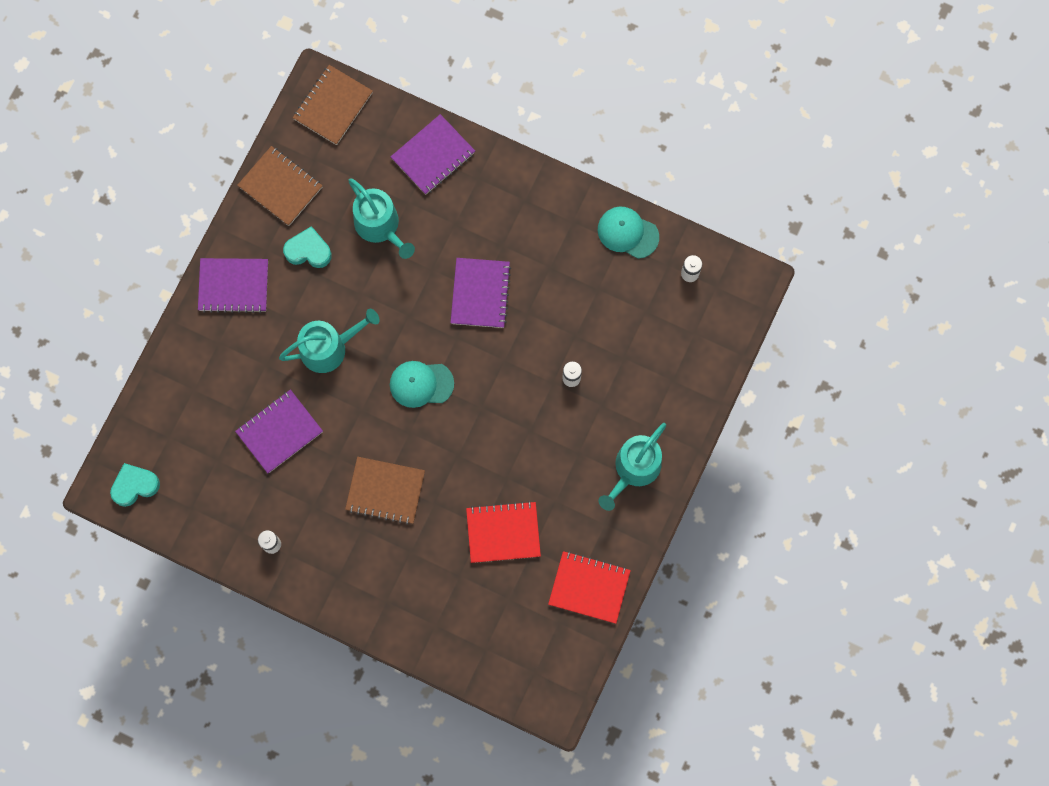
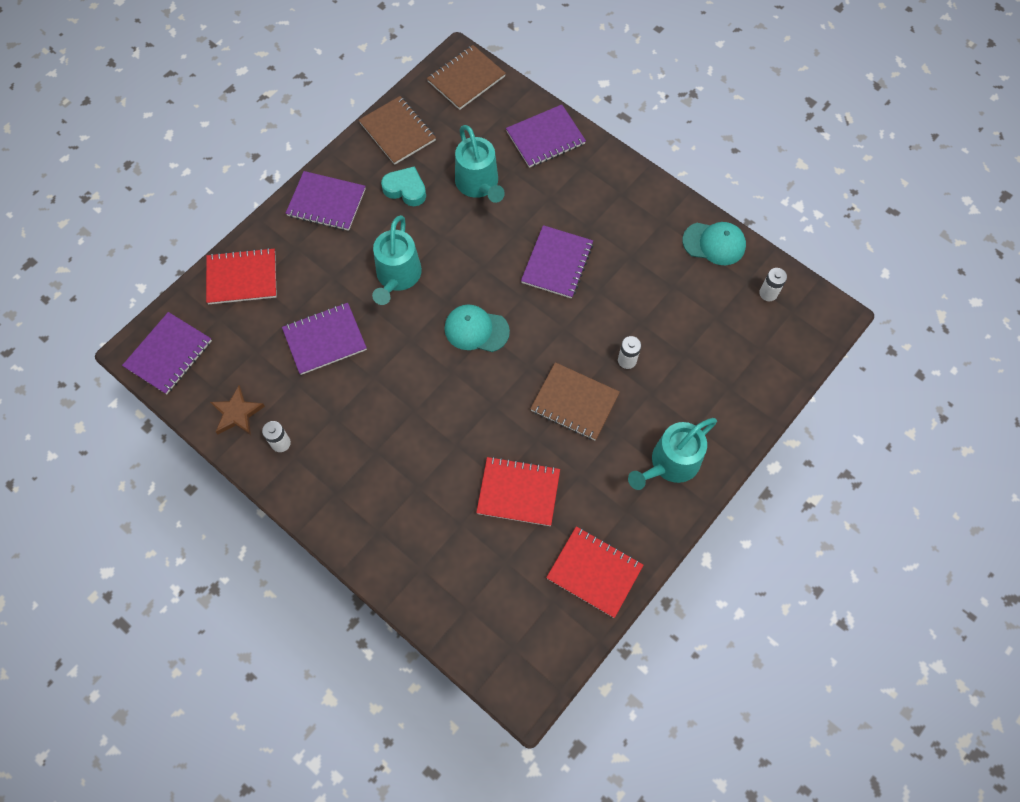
camera: 15 degrees right, 10 degrees down
turquoise heart [110,463,160,507] -> purple notebook [122,312,212,394]
turquoise watering can [279,309,380,373] -> turquoise watering can turned 105 degrees clockwise [372,215,422,305]
brown notebook [345,457,425,525] -> brown notebook moved to [530,362,620,441]
turquoise cap [598,207,659,259] -> turquoise cap turned 150 degrees clockwise [683,222,746,265]
none -> red notebook [206,248,277,304]
none -> brown star [210,385,265,435]

